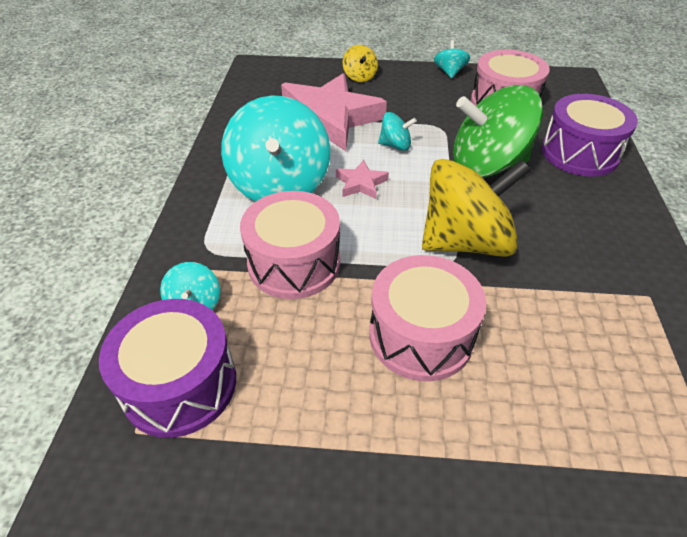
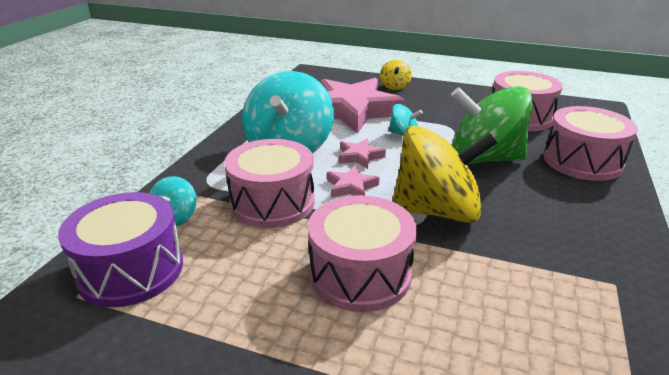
camera: 15 degrees right, 15 degrees down
turquoise spinning top [434,40,470,78] -> none
purple drum [542,94,638,176] -> pink drum [544,106,638,181]
none -> pink star [327,165,379,198]

